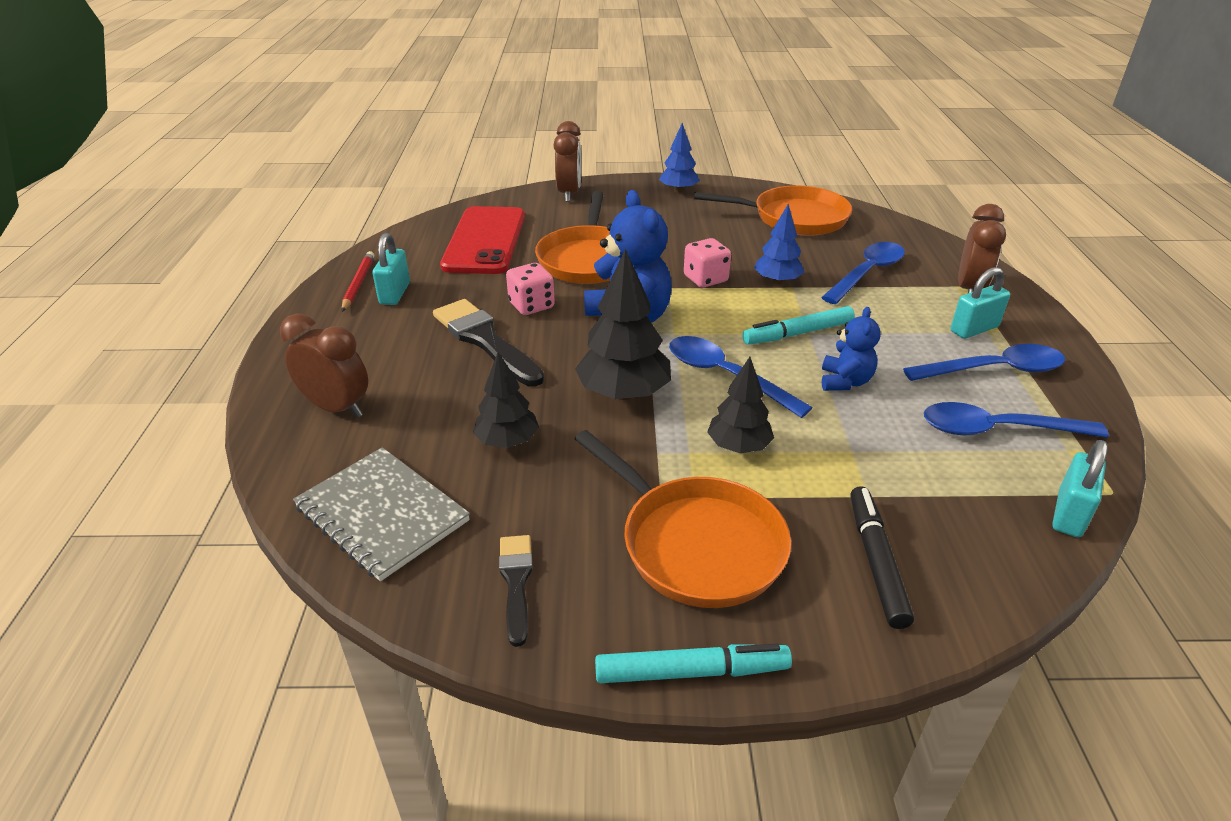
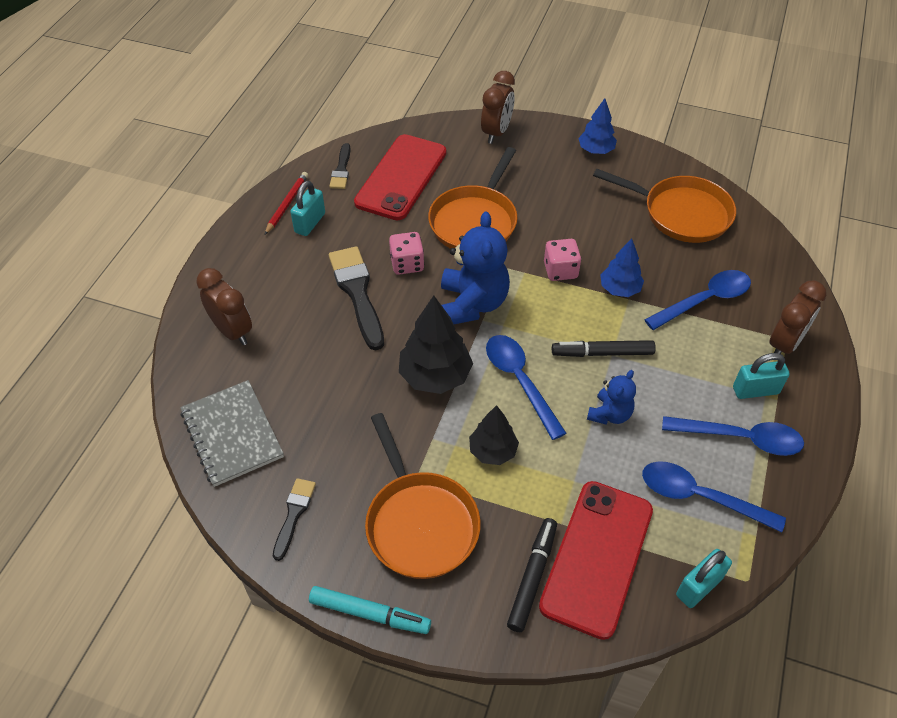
camera: 20 degrees right, 15 degrees up
black tree [473,352,539,448] -> none
turquoise marker [742,306,855,345] -> black marker [552,340,656,357]
none -> black brush [330,143,351,189]
none -> red phone [539,481,653,640]

